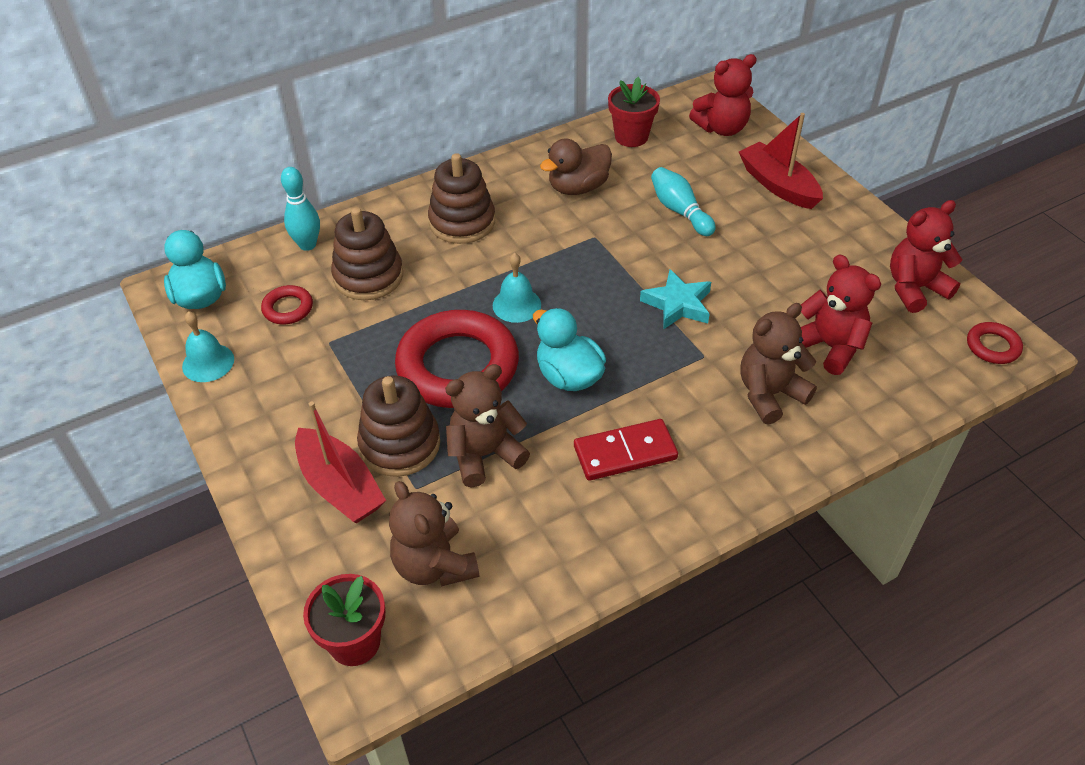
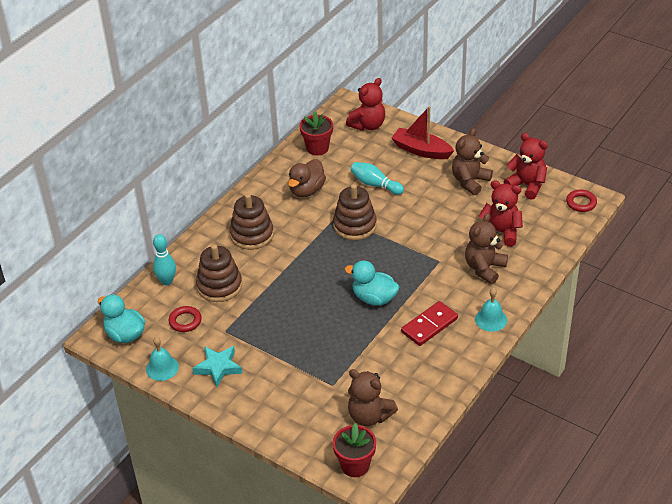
camera: 25 degrees left, 5 degrees down
red boat [295,402,386,523] -> none
brown stacking toy [357,376,440,477] -> brown stacking toy moved to [333,184,377,240]
red ring [395,310,519,408] -> none
brown teddy bear [445,364,530,488] -> brown teddy bear moved to [452,128,493,195]
turquoise bell [493,253,541,323] -> turquoise bell moved to [475,288,507,332]
turquoise star [640,269,711,329] -> turquoise star moved to [193,346,242,387]
red teddy bear [890,200,962,313] -> red teddy bear turned 90 degrees clockwise [504,133,548,200]

